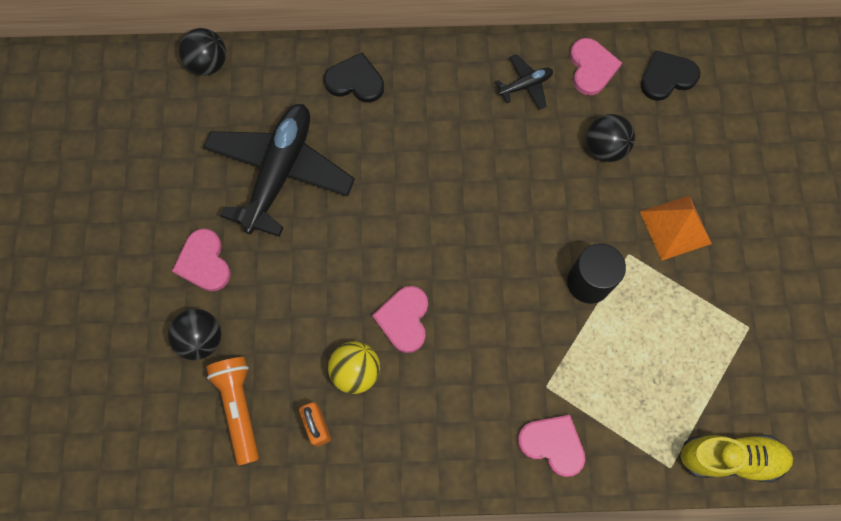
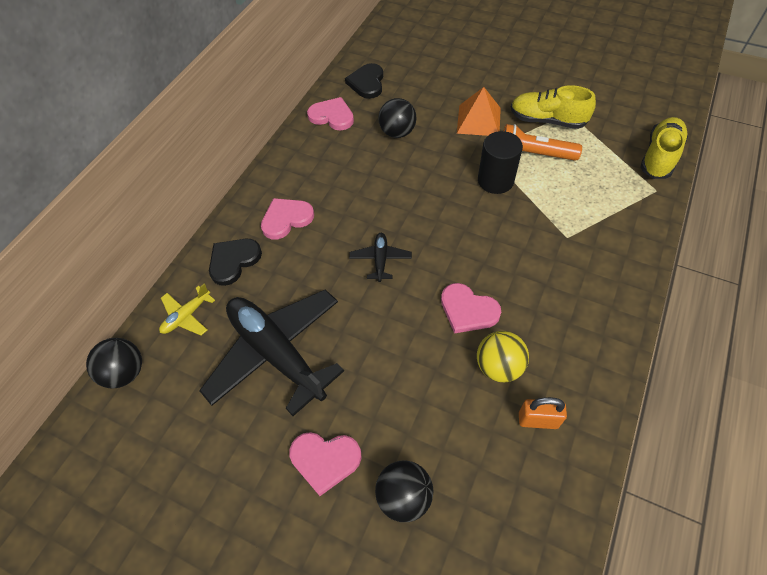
camera: 60 degrees left, 15 degrees down
orange flashlight [206,357,259,466] -> orange flashlight moved to [504,124,582,161]
black plane [495,54,553,110] -> black plane moved to [349,233,412,282]
pink heart [518,415,585,477] -> pink heart moved to [261,198,314,239]
none -> yellow plane [159,284,215,336]
none -> yellow shoe [511,85,596,129]

